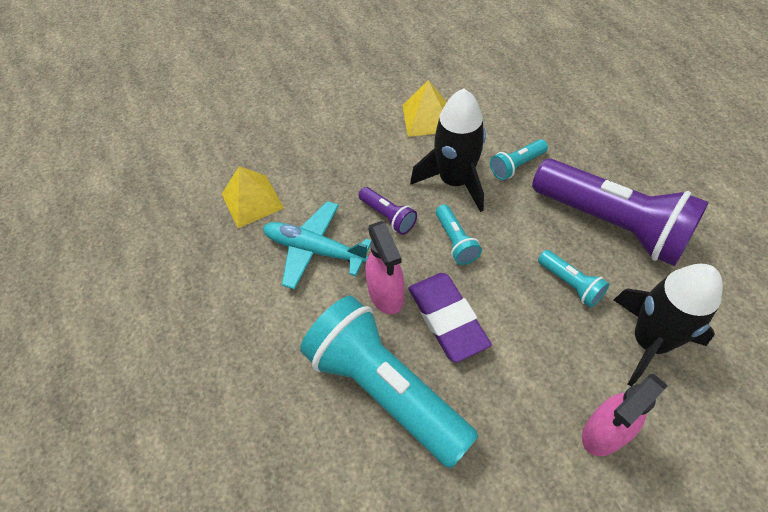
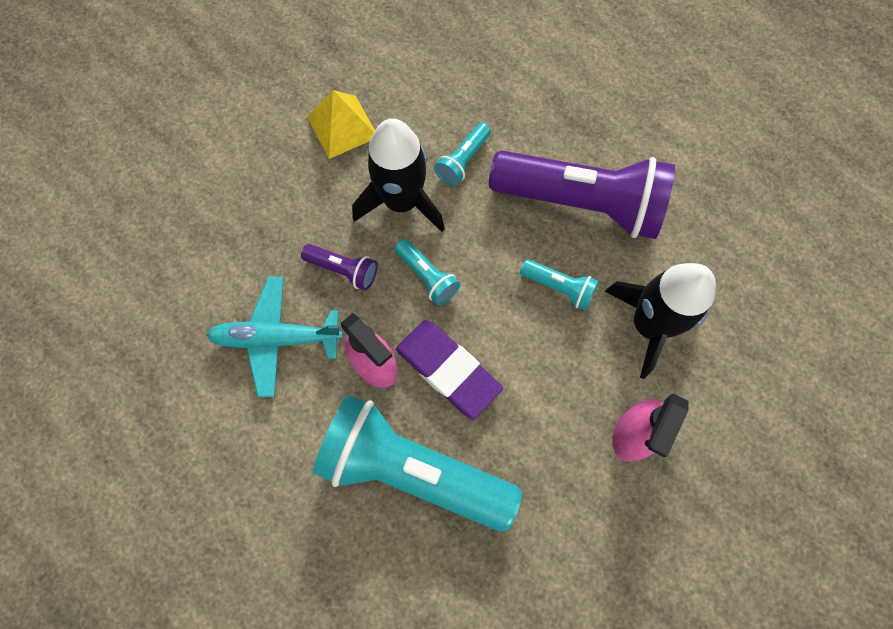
camera: 25 degrees left, 15 degrees up
yellow pyramid [222,166,284,228] -> none

